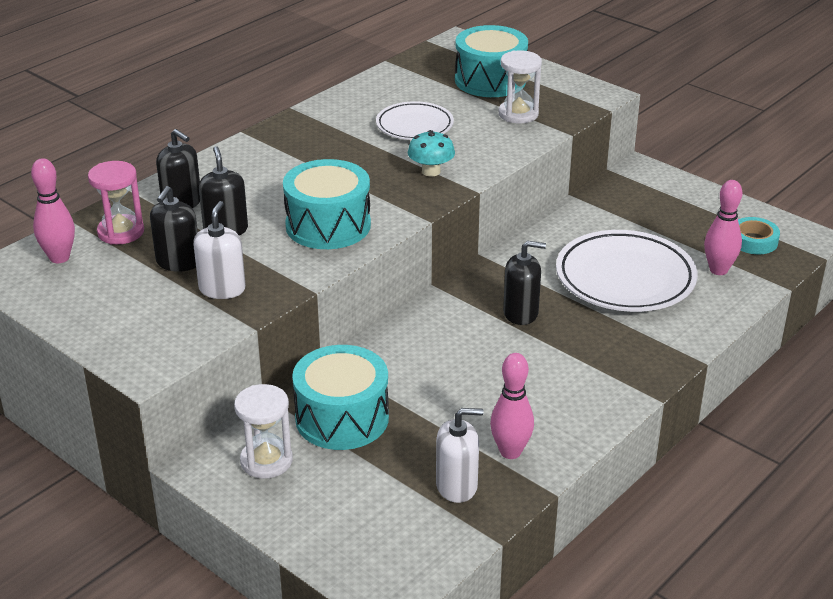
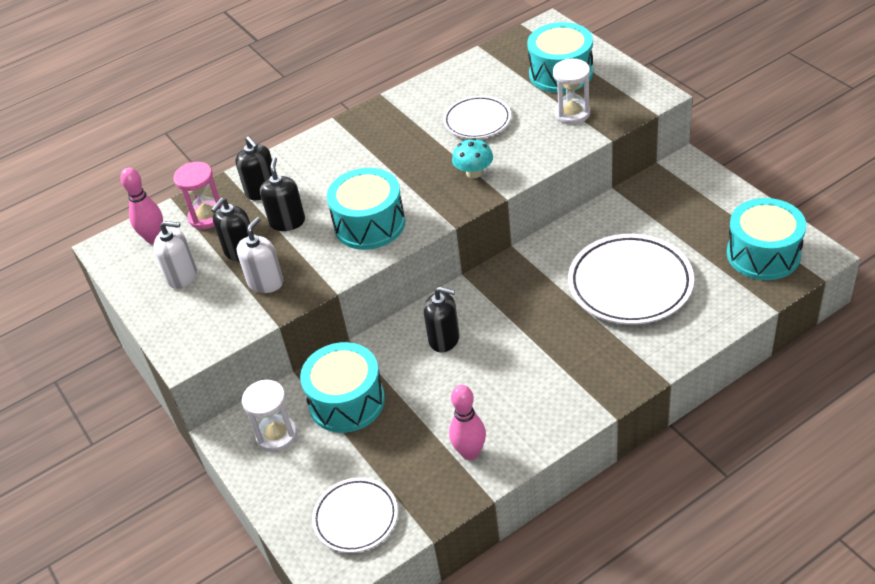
camera: 20 degrees right, 10 degrees up
white soap dispenser [436,408,484,503] -> white soap dispenser moved to [153,221,197,289]
black soap dispenser [503,241,546,325] -> black soap dispenser moved to [424,287,460,352]
pink bowling pin [704,180,742,275] -> none
turquoise tape [738,217,780,254] -> turquoise drum [727,198,806,280]
none -> white plate [312,478,398,553]

